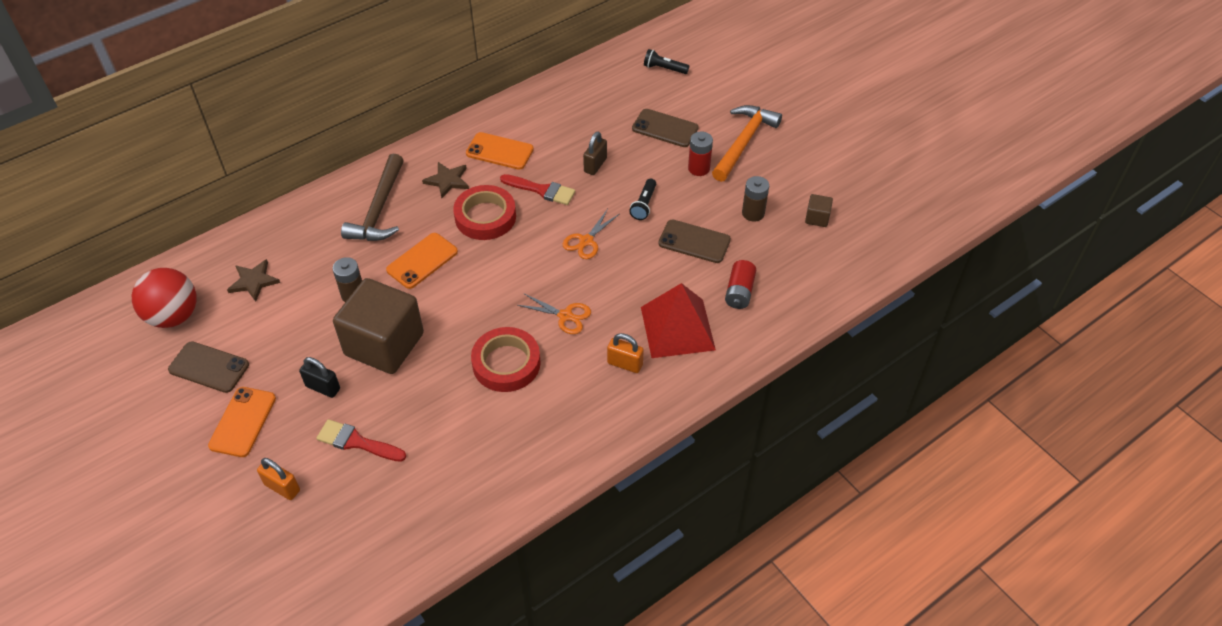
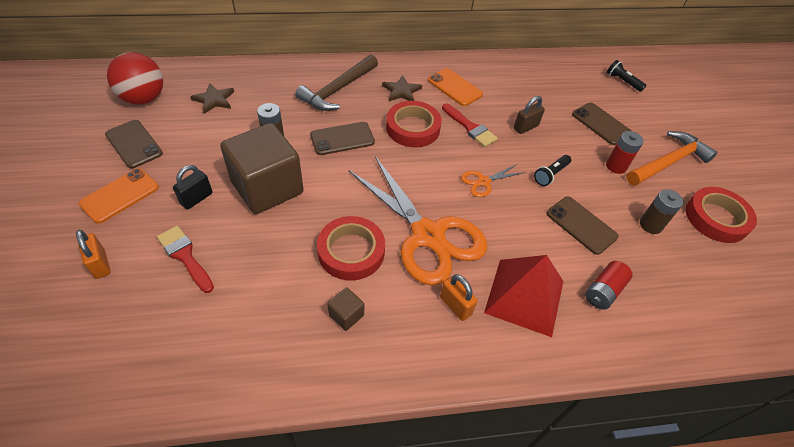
camera: 25 degrees right, 0 degrees up
black padlock [299,357,340,398] -> black padlock turned 75 degrees clockwise [173,165,213,209]
orange phone [386,233,458,289] -> brown phone [310,122,375,155]
orange scissors [517,293,591,334] -> orange scissors [349,156,487,286], size x2.34
brown cube [805,194,833,227] -> brown cube moved to [327,287,364,331]
none -> red tape [686,187,757,243]

